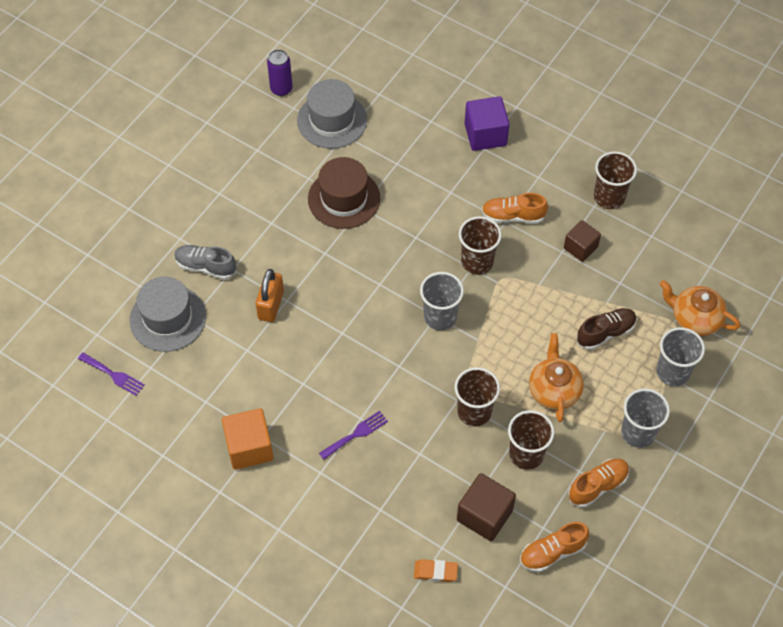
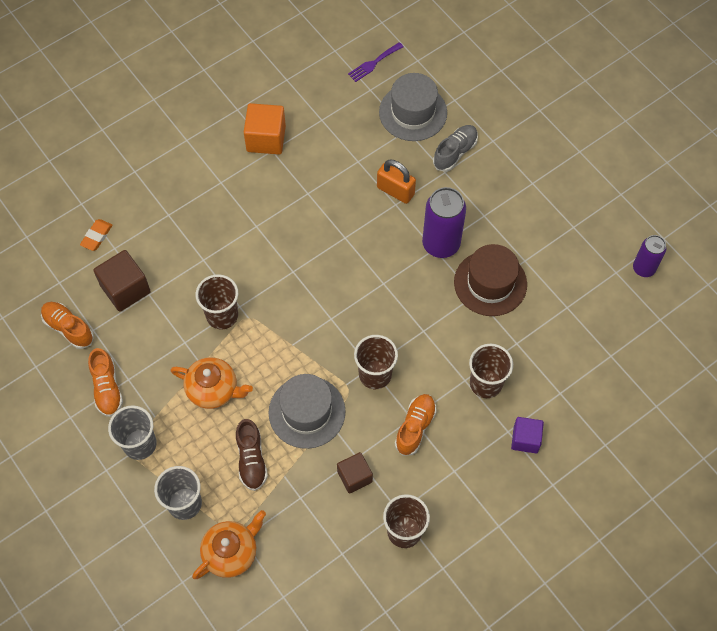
camera: 110 degrees right, 5 degrees up
grey hat [297,79,367,149] -> grey hat moved to [268,374,345,449]
purple fork [319,411,388,460] -> none
grey cup [420,272,464,330] -> none
purple cube [465,96,510,151] -> purple cube [511,417,544,453], size x0.67
brown cup [508,410,554,470] -> brown cup moved to [469,344,513,398]
orange shoe [520,522,589,572] -> orange shoe turned 45 degrees counterclockwise [41,302,94,349]
none -> purple can [422,187,466,258]

